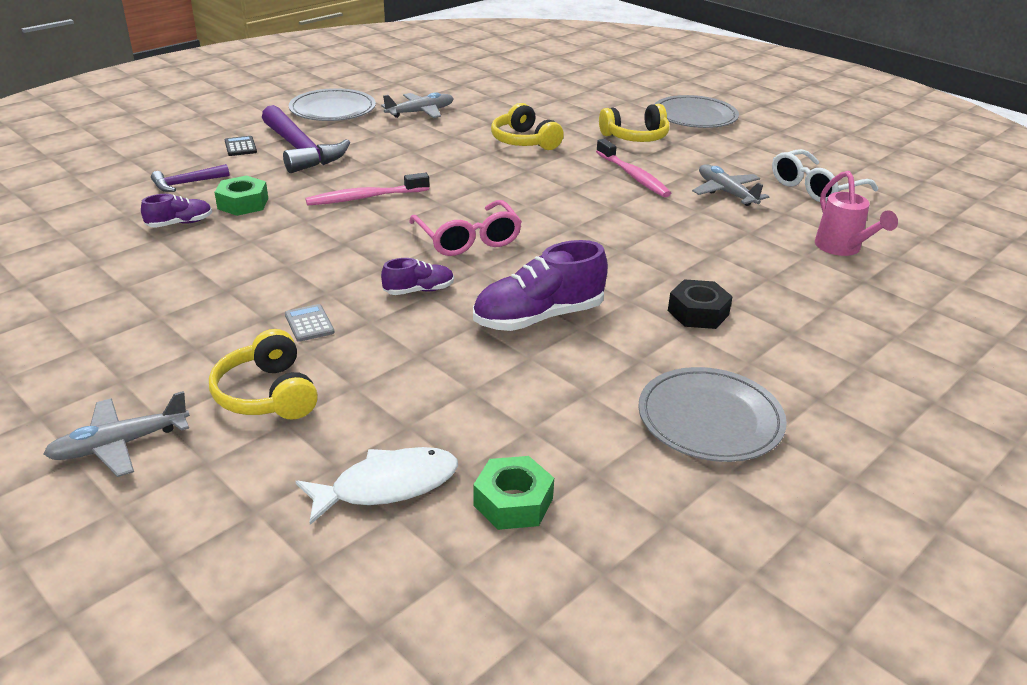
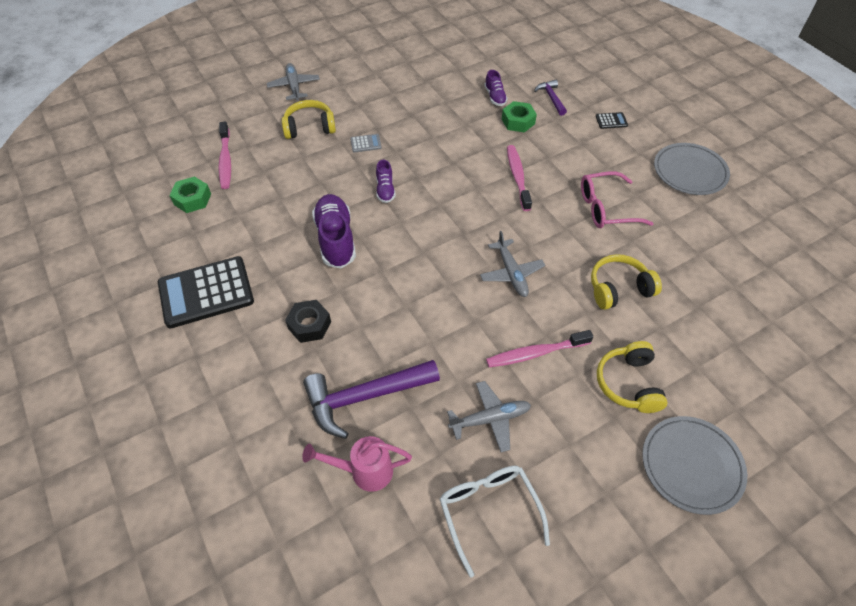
camera: 105 degrees right, 20 degrees up
purple hammer [262,105,350,173] -> purple hammer moved to [303,360,440,439]
white fish [296,447,458,525] -> pink toothbrush [218,121,231,189]
grey plane [381,92,454,118] -> grey plane moved to [480,231,545,297]
pink glasses [409,200,522,256] -> pink glasses moved to [581,171,654,228]
grey plate [638,367,787,462] -> black calculator [158,256,254,328]

